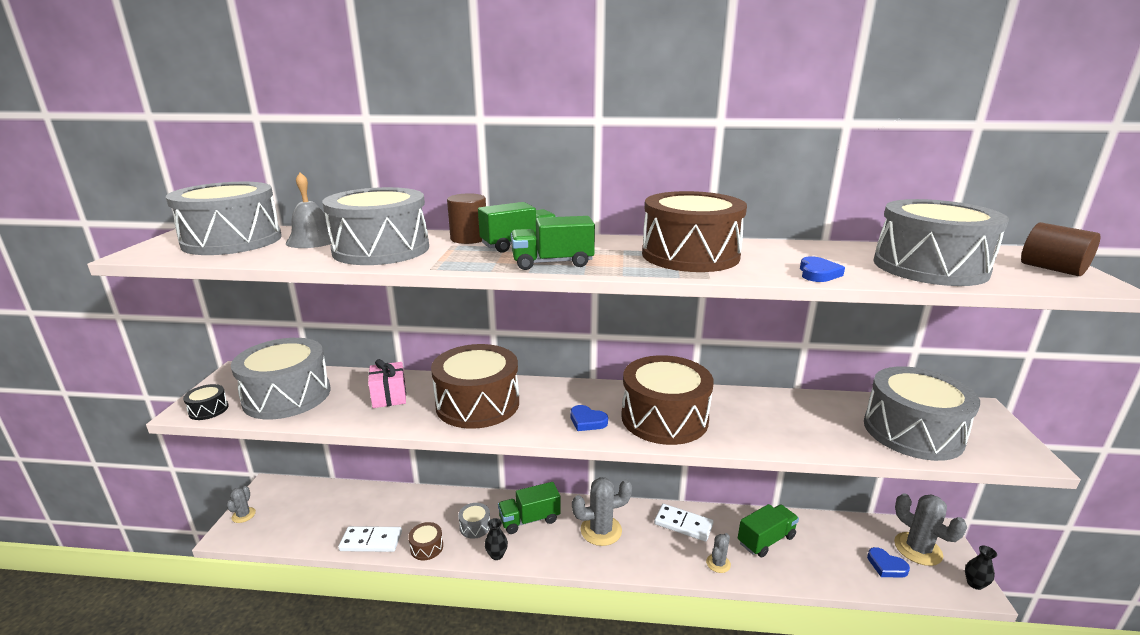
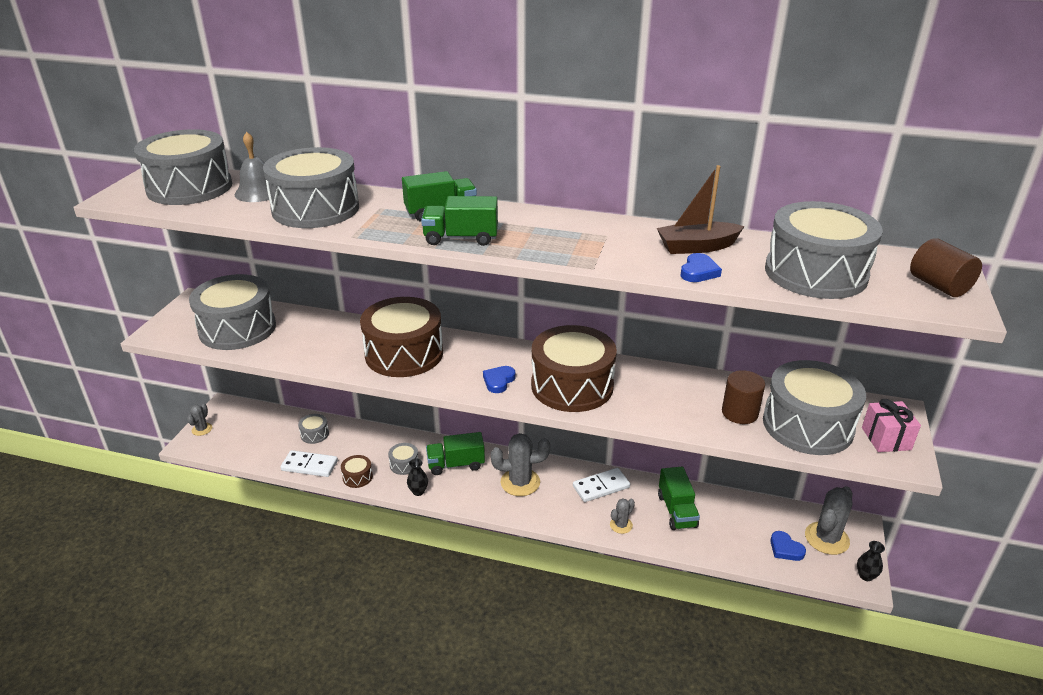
camera: 10 degrees right, 10 degrees up
black drum [183,384,229,420] -> none
pink gift [368,359,406,408] -> pink gift moved to [862,399,921,452]
brown cylinder [447,193,486,244] -> brown cylinder moved to [722,370,765,424]
blue heart [570,405,608,431] -> blue heart turned 75 degrees clockwise [483,366,516,393]
brown drum [642,191,747,272] -> none
white domino [654,504,713,542] -> white domino turned 60 degrees counterclockwise [573,468,630,502]
green truck [738,504,799,557] -> green truck turned 105 degrees clockwise [658,467,700,530]
grey cactus [894,493,967,566] -> grey cactus turned 60 degrees clockwise [805,486,853,555]
none -> grey drum [298,414,329,444]
none -> brown boat [657,165,745,254]

